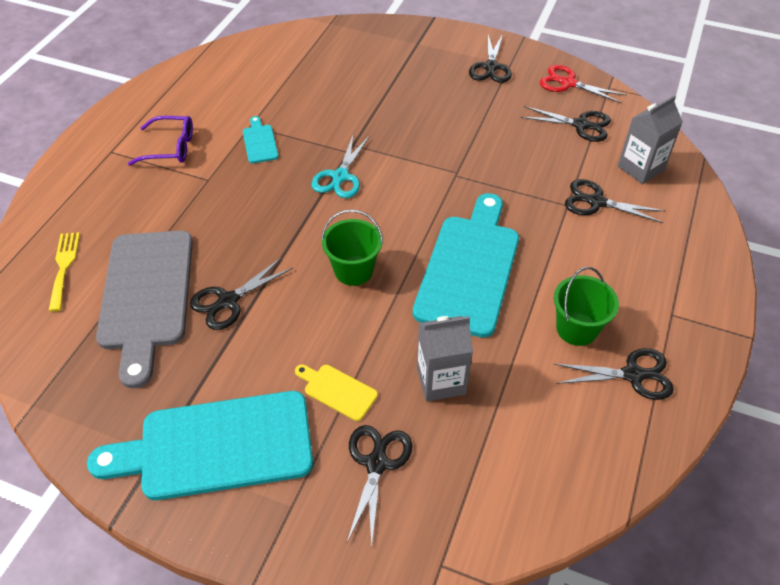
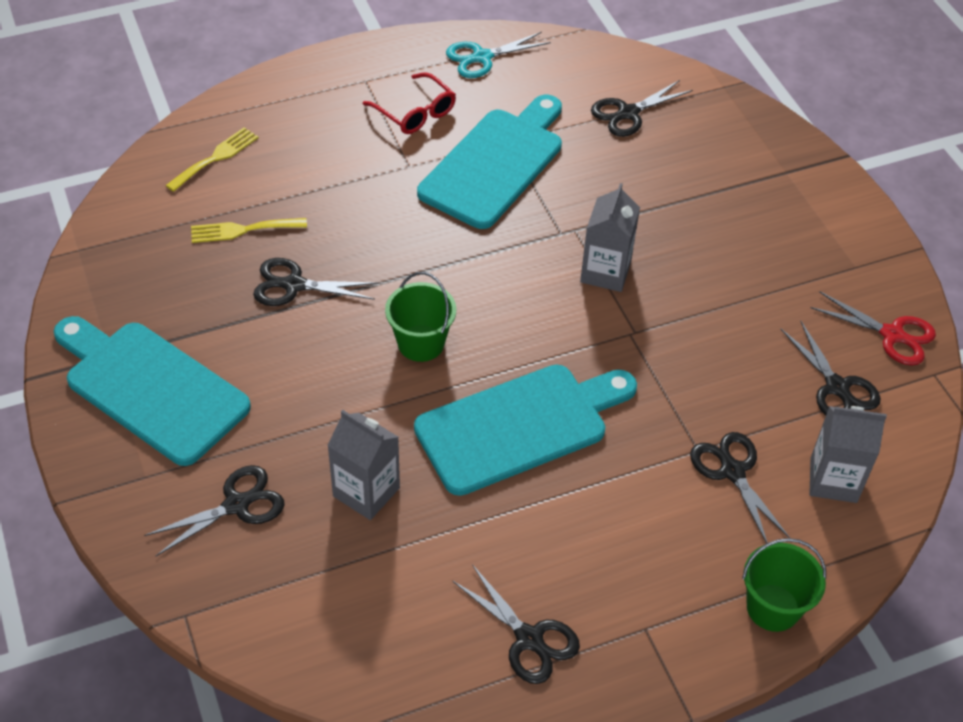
camera: 45 degrees right, 0 degrees up
grey cutting board [96,231,193,388] -> yellow fork [191,218,307,243]
purple glasses [128,116,193,166] -> red glasses [363,72,456,134]
turquoise cutting board [243,116,279,163] -> turquoise cutting board [417,95,562,229], size x2.34
yellow cutting board [295,364,378,421] -> none
turquoise scissors [312,136,369,198] -> turquoise scissors moved to [446,32,551,78]
black scissors [469,34,512,83] -> black scissors moved to [591,80,693,137]
red scissors [540,65,626,104] -> red scissors turned 135 degrees clockwise [810,291,936,366]
green bucket [554,267,619,346] -> green bucket moved to [742,538,826,632]
none -> grey carton [580,183,640,292]

